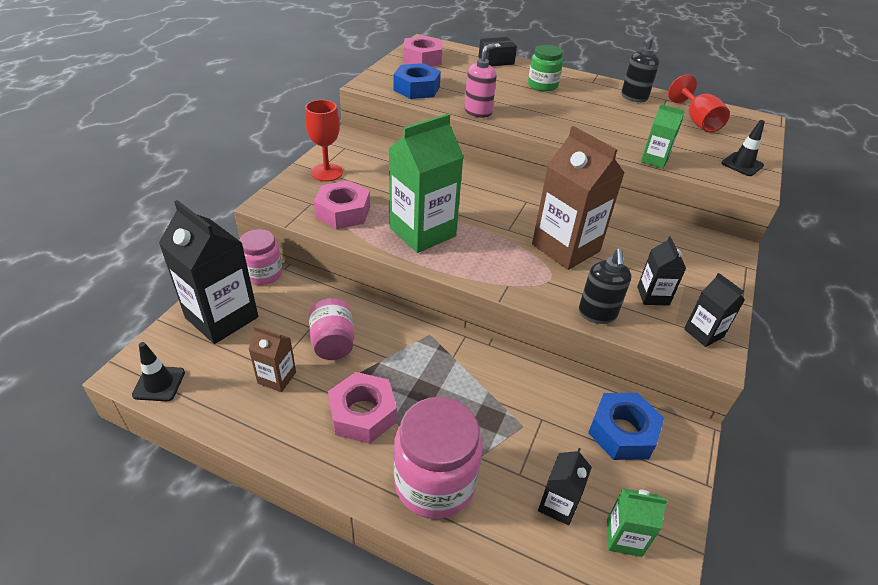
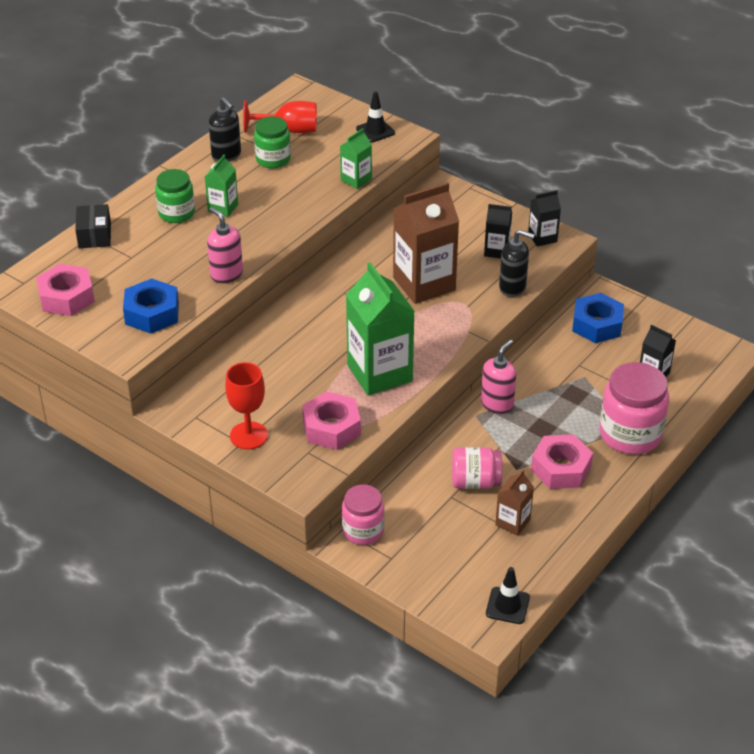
camera: 75 degrees left, 0 degrees up
black carton [159,200,258,344] -> none
green carton [607,488,667,557] -> green carton moved to [205,155,238,217]
none -> green jar [254,116,291,168]
none -> pink soap dispenser [481,340,516,414]

